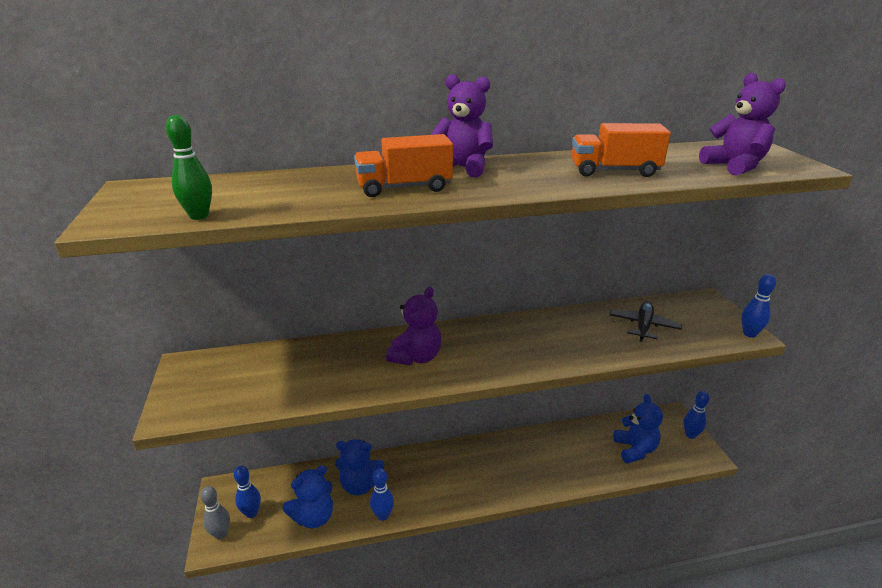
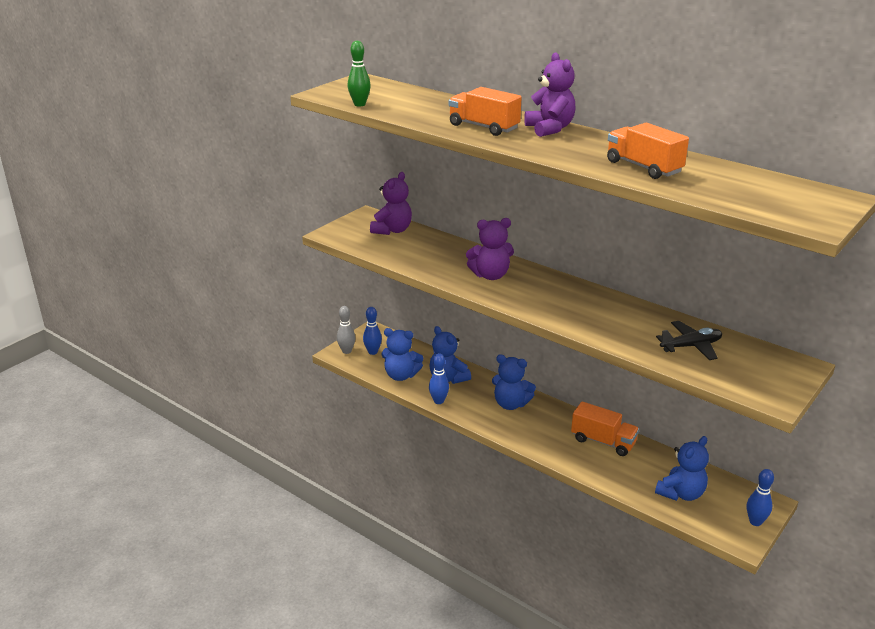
camera: 50 degrees right, 0 degrees up
purple teddy bear [699,73,786,176] -> purple teddy bear moved to [370,172,412,235]
blue bowling pin [741,274,776,338] -> none
none -> blue teddy bear [492,354,536,410]
none -> orange truck [571,401,639,456]

